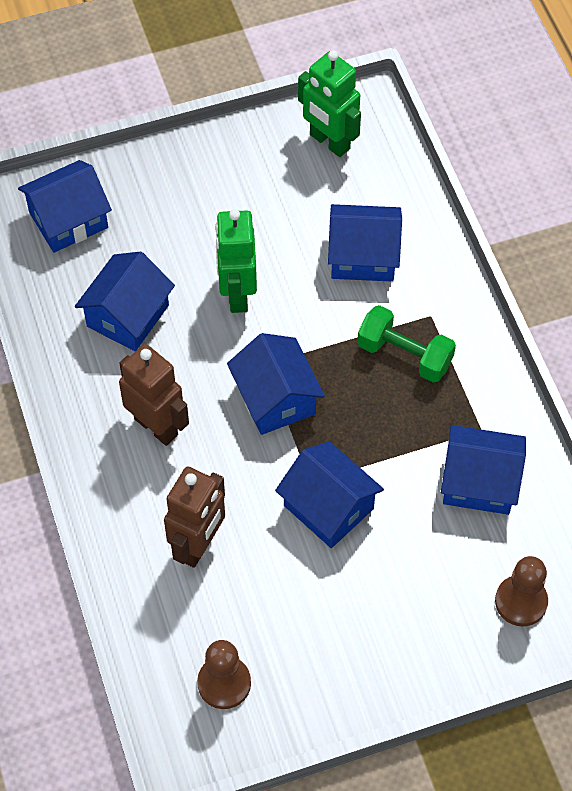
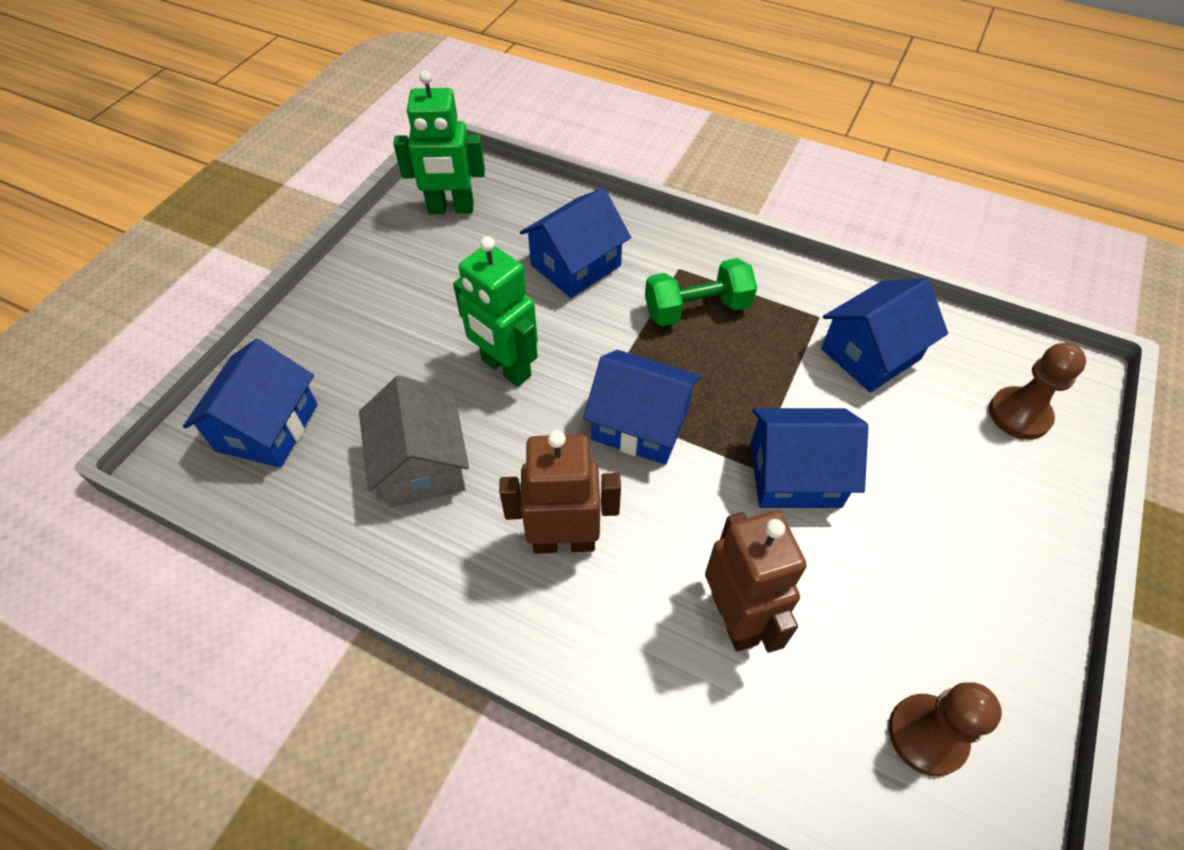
camera: 45 degrees left, 5 degrees down
blue house [75,251,175,351] -> grey house [359,375,469,508]

